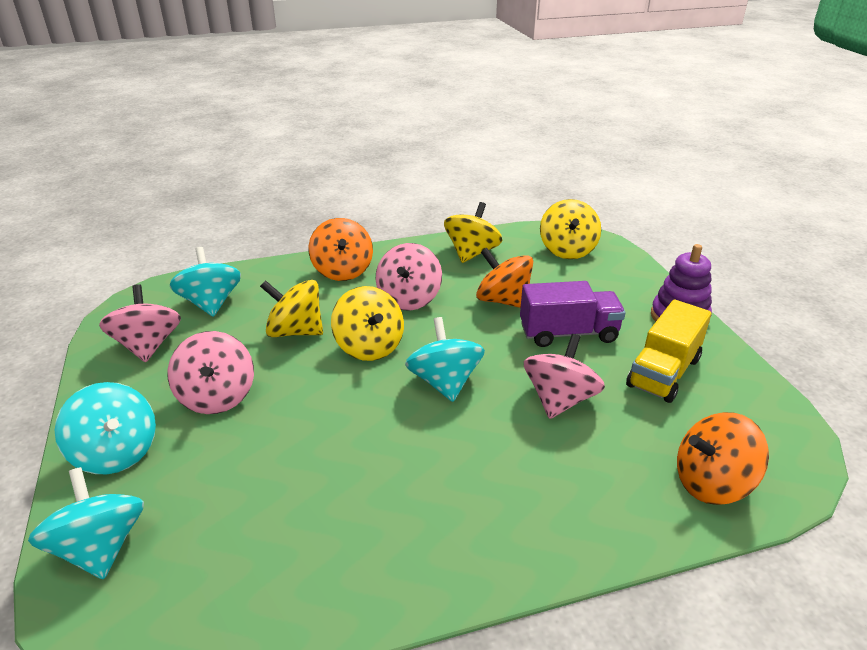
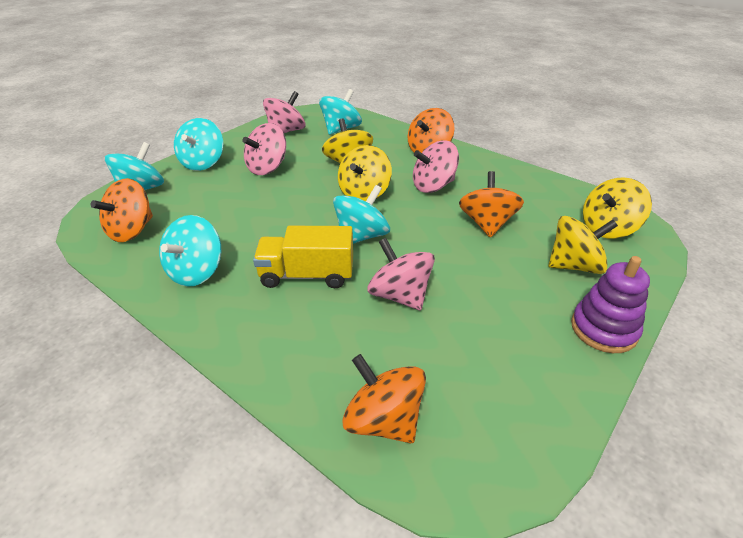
camera: 55 degrees right, 5 degrees up
yellow spinning top [444,202,503,263] -> yellow spinning top moved to [549,216,618,274]
purple truck [520,281,626,347] -> none
pink spinning top [524,334,605,419] -> pink spinning top turned 120 degrees counterclockwise [367,238,435,310]
yellow truck [626,299,712,403] -> yellow truck moved to [253,226,353,288]
none -> orange spinning top [91,178,153,242]
none -> turquoise spinning top [159,215,221,287]

